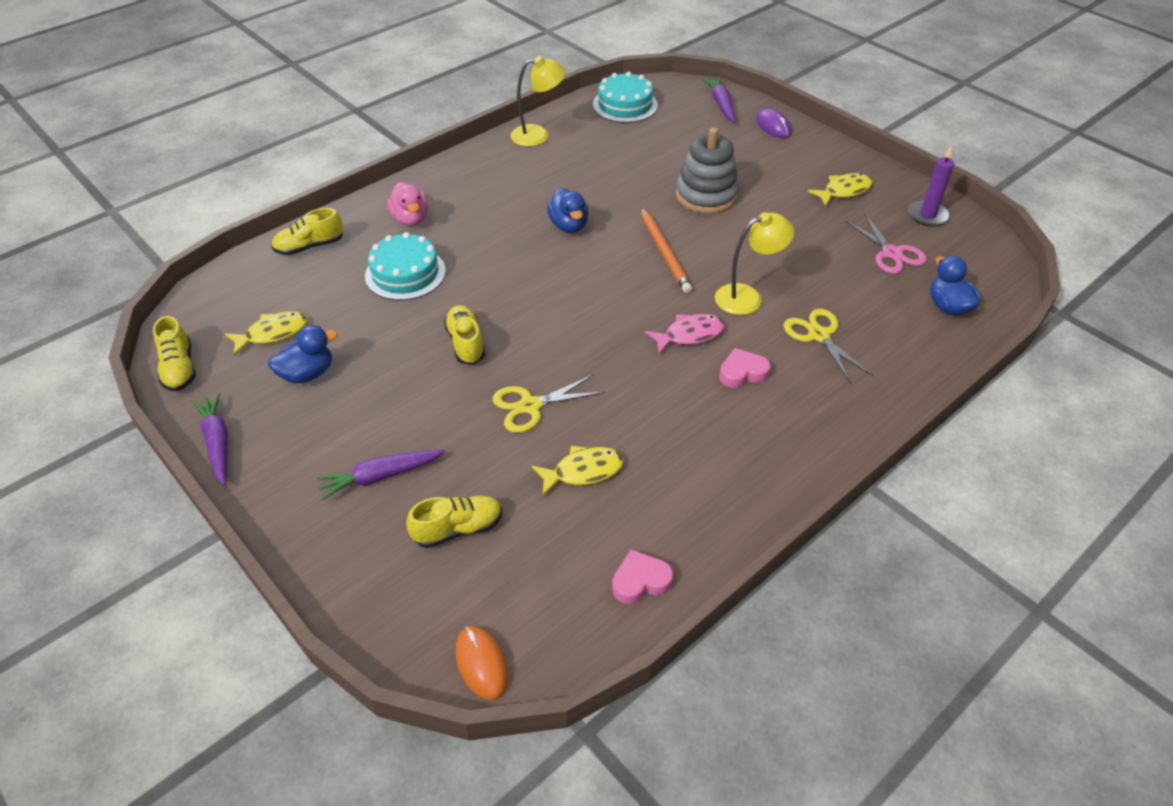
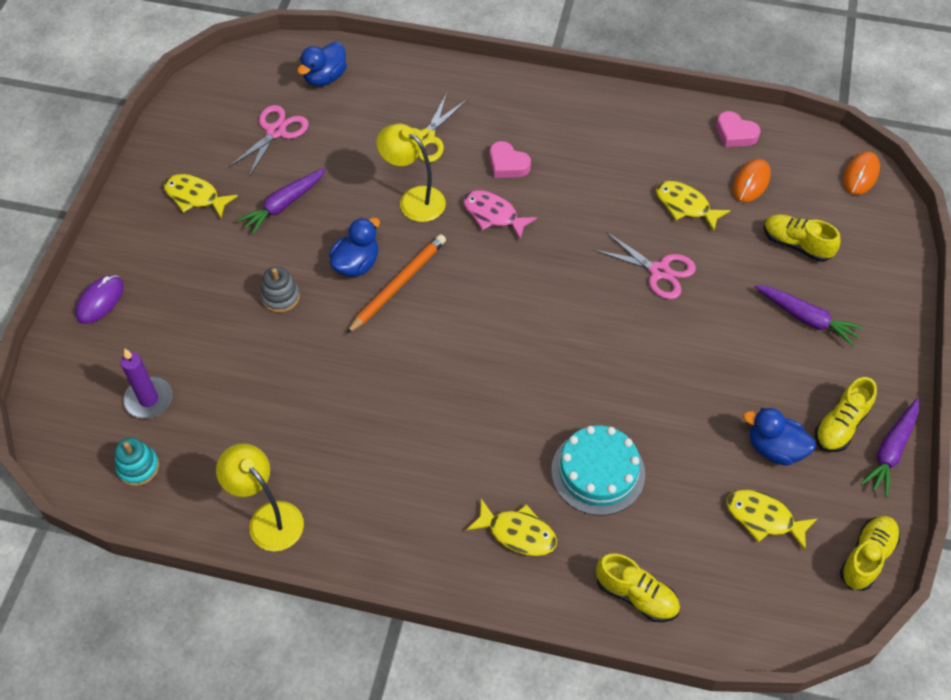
camera: 125 degrees left, 10 degrees up
pink duck [387,182,428,226] -> yellow fish [466,499,557,556]
yellow shoe [444,305,485,365] -> yellow shoe moved to [815,377,877,452]
yellow scissors [492,375,604,433] -> pink scissors [594,232,696,299]
blue duck [547,188,588,233] -> blue duck moved to [329,218,380,277]
turquoise cake [593,72,658,123] -> turquoise stacking toy [115,438,159,486]
grey stacking toy [676,127,739,214] -> grey stacking toy [261,266,300,313], size x0.53
purple carrot [702,77,735,122] -> purple carrot moved to [237,168,326,235]
purple candle [908,145,954,226] -> purple candle moved to [120,349,173,419]
none -> orange mouse [733,159,771,202]

